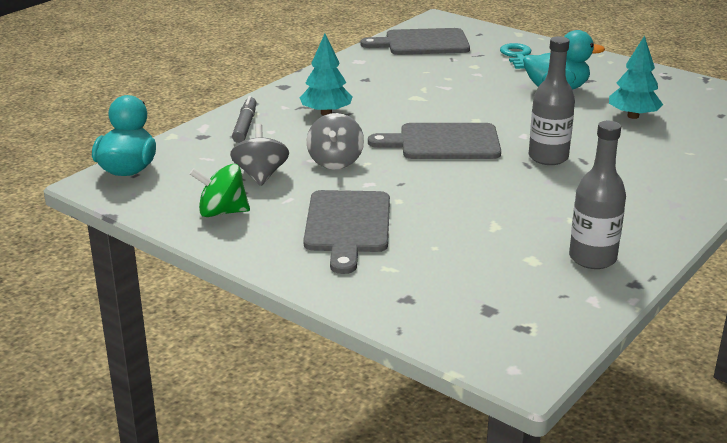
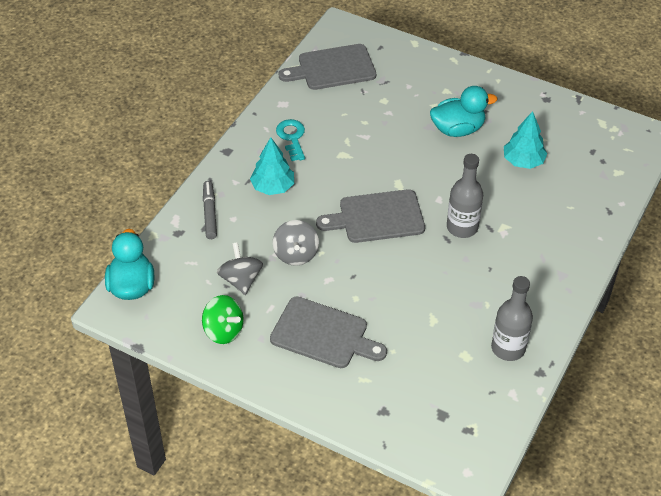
camera: 10 degrees left, 20 degrees up
green spinning top [190,164,250,217] -> green spinning top turned 135 degrees counterclockwise [202,295,244,344]
grey cutting board [303,190,390,274] -> grey cutting board turned 60 degrees counterclockwise [270,297,387,368]
turquoise key [500,43,531,69] -> turquoise key moved to [276,119,305,161]

